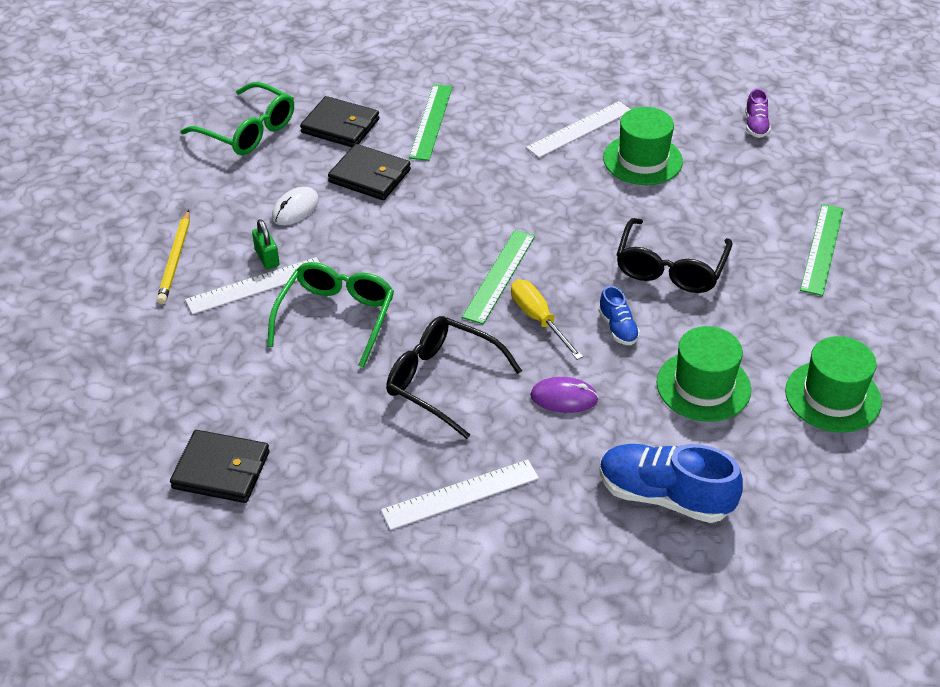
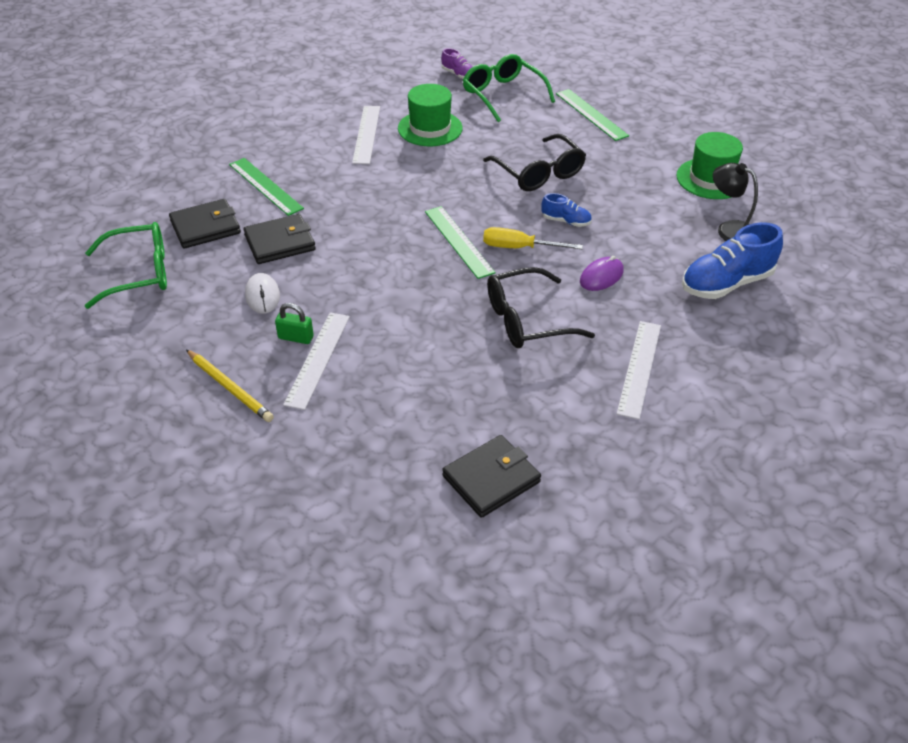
camera: 50 degrees left, 0 degrees up
green glasses [267,262,394,368] -> green glasses moved to [463,54,555,122]
green hat [657,326,751,422] -> none
none -> black lamp [713,163,758,241]

